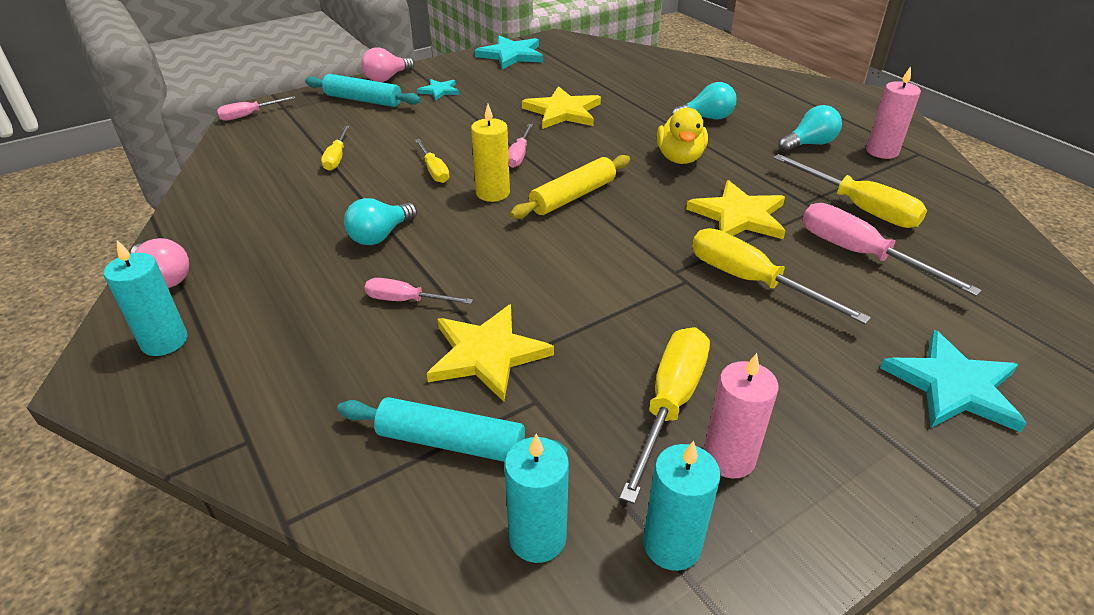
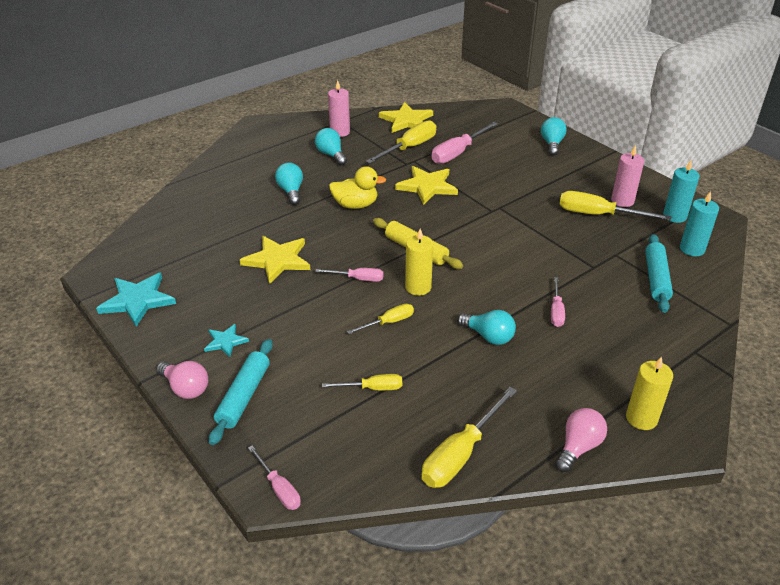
camera: 95 degrees left, 0 degrees up
turquoise candle [104,240,188,356] -> yellow candle [626,356,673,430]
yellow star [427,304,554,402] -> yellow star moved to [379,102,433,133]
yellow screwdriver [692,228,871,324] -> yellow screwdriver moved to [421,387,517,488]
turquoise star [880,330,1026,432] -> turquoise light bulb [541,117,567,156]

